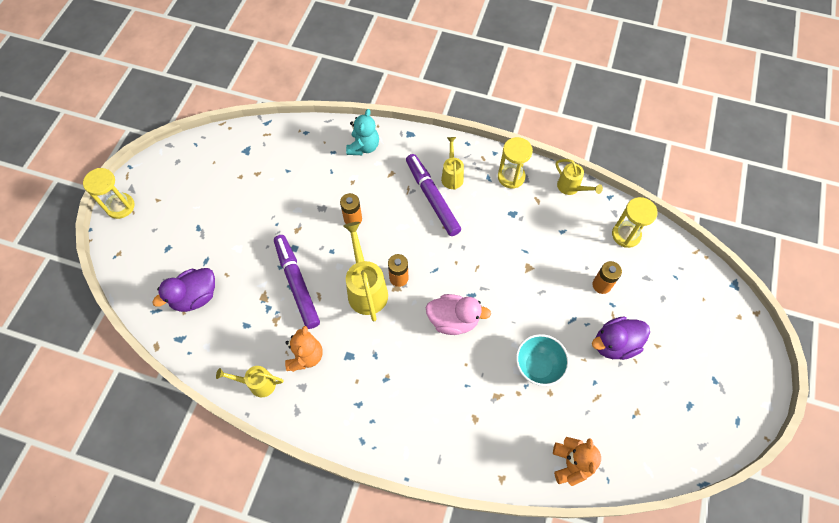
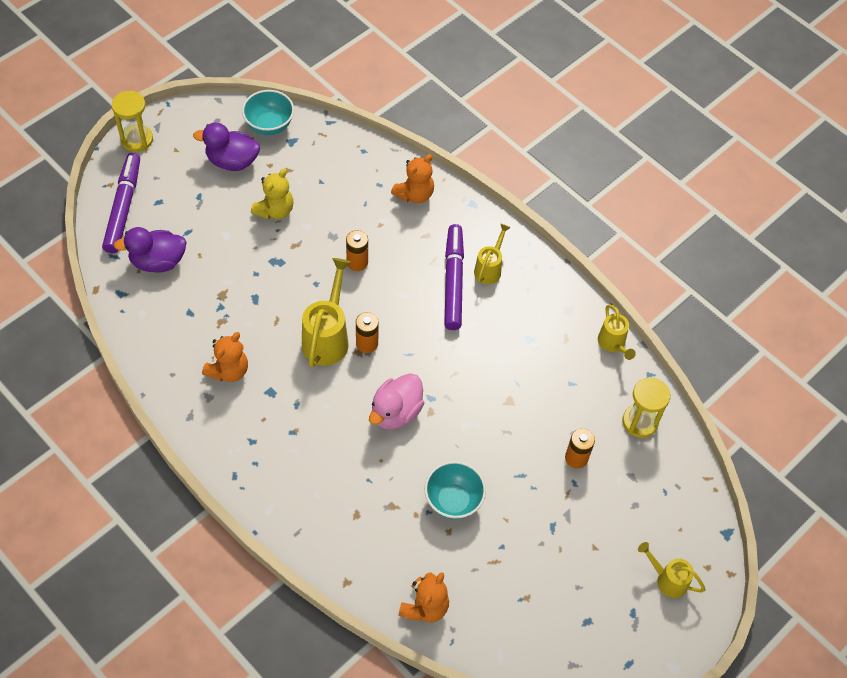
camera: 25 degrees right, 5 degrees down
yellow watering can [216,366,283,397] -> yellow watering can moved to [638,542,705,598]
purple marker [274,235,320,329] -> purple marker moved to [102,153,140,253]
turquoise teddy bear [346,109,379,155] -> orange teddy bear [391,154,434,203]
pink duck [426,294,491,335] -> pink duck turned 90 degrees clockwise [369,373,424,429]
yellow hourglass [498,137,533,189] -> none
purple duck [592,316,650,360] -> purple duck moved to [193,122,260,171]
none -> turquoise bowl [242,90,294,135]
none -> yellow teddy bear [251,168,294,219]

